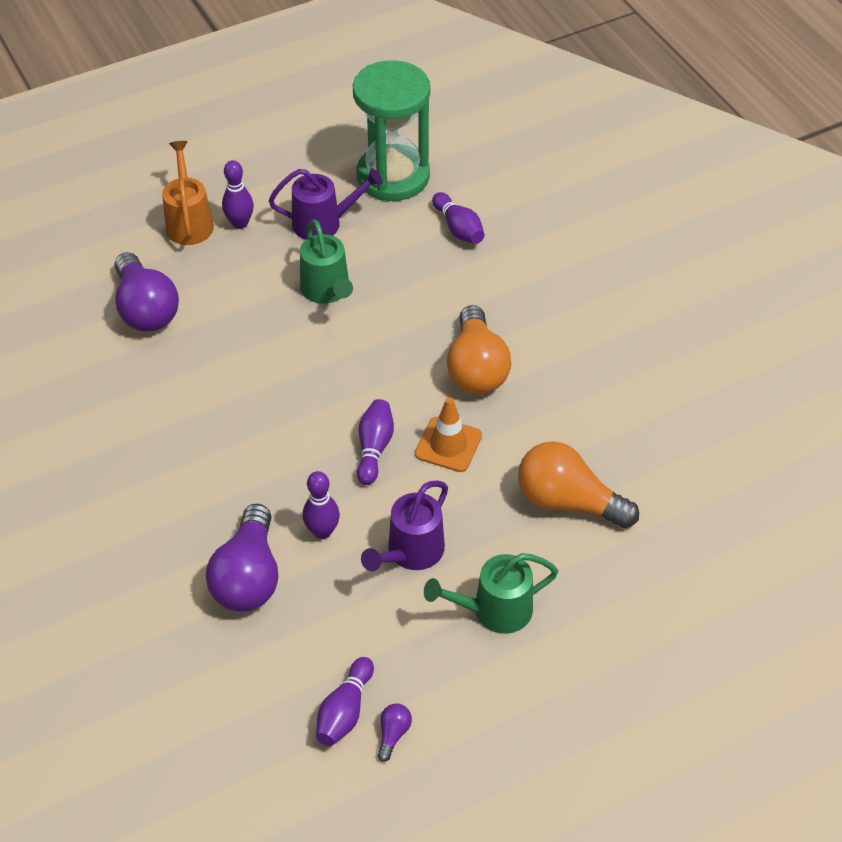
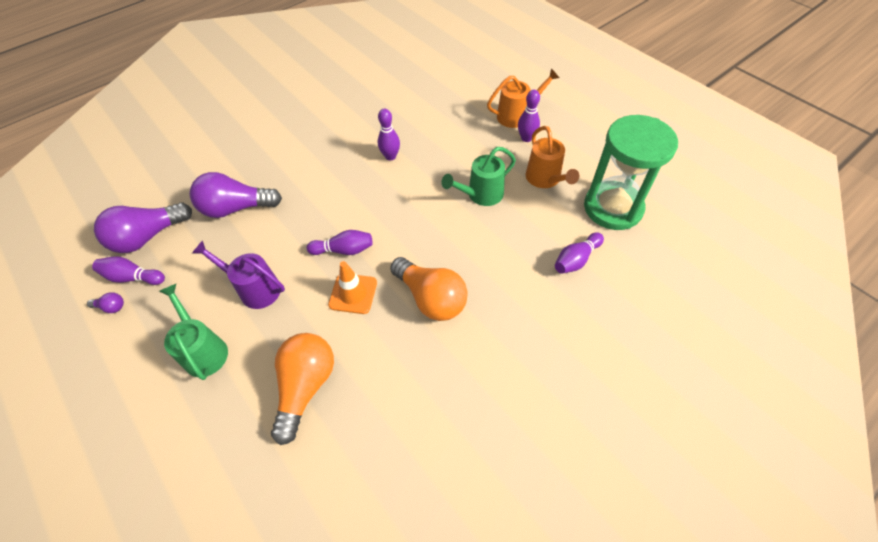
camera: 80 degrees right, 5 degrees up
purple light bulb [115,252,179,332] -> purple light bulb moved to [94,202,192,253]
purple watering can [269,168,383,240] -> orange watering can [526,126,579,188]
purple bowling pin [303,471,340,539] -> purple bowling pin moved to [378,109,400,160]
orange light bulb [447,305,511,394] -> orange light bulb turned 120 degrees counterclockwise [390,257,468,321]

